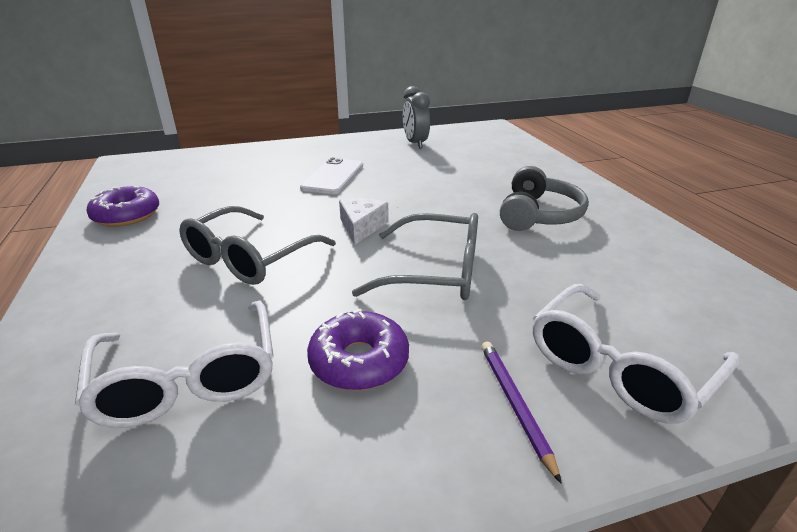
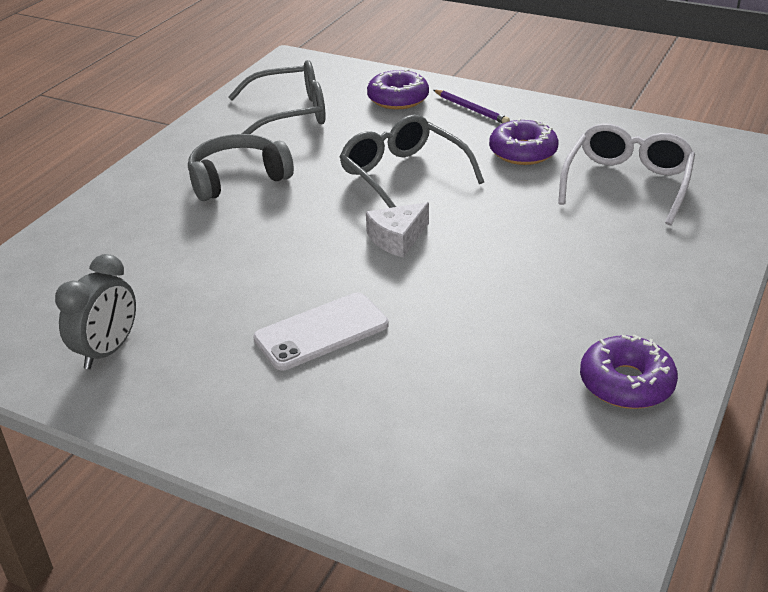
camera: 135 degrees left, 5 degrees up
grey glasses [179,206,336,285] -> grey glasses moved to [228,60,326,134]
purple pencil [481,341,562,484] -> purple pencil turned 75 degrees counterclockwise [433,90,510,123]
white glasses [532,284,740,424] -> purple donut [367,69,429,109]

